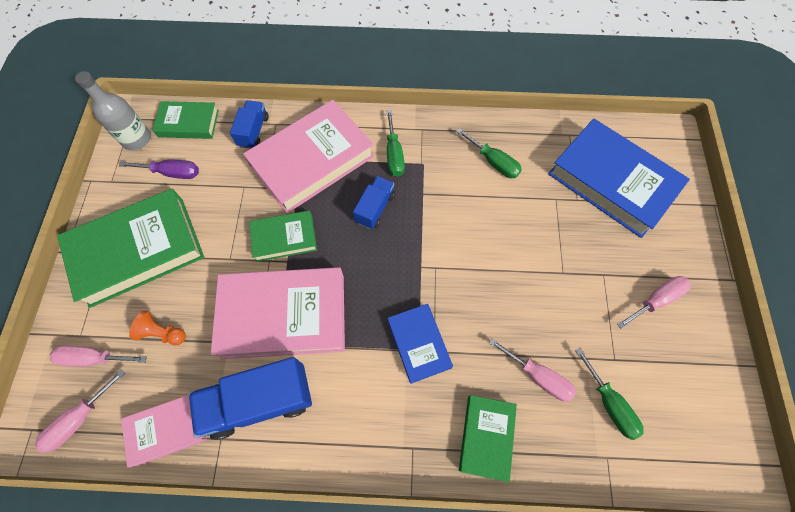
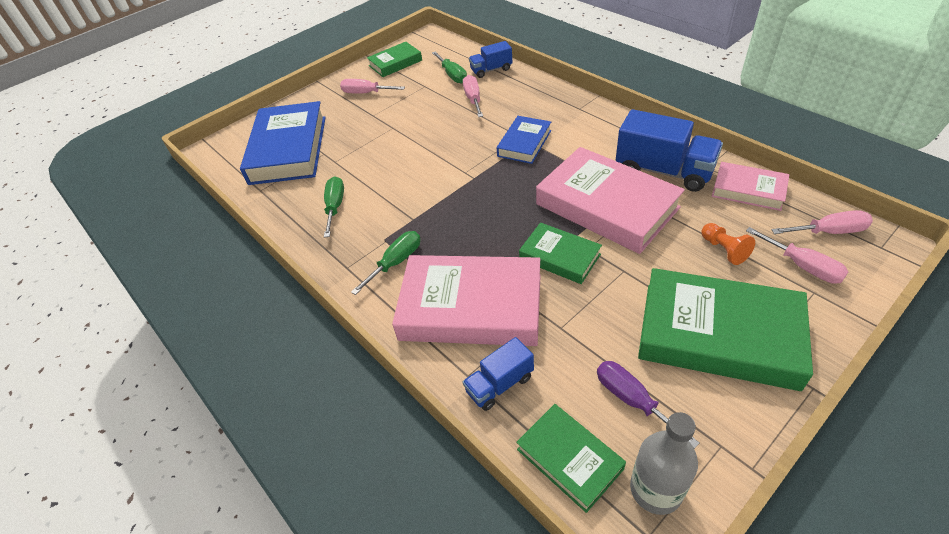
camera: 130 degrees left, 20 degrees down
blue truck [353,176,395,229] -> blue truck moved to [469,41,512,78]
green book [459,395,517,482] -> green book moved to [367,42,422,77]
green screwdriver [575,348,644,440] -> green screwdriver turned 135 degrees clockwise [432,51,467,84]

